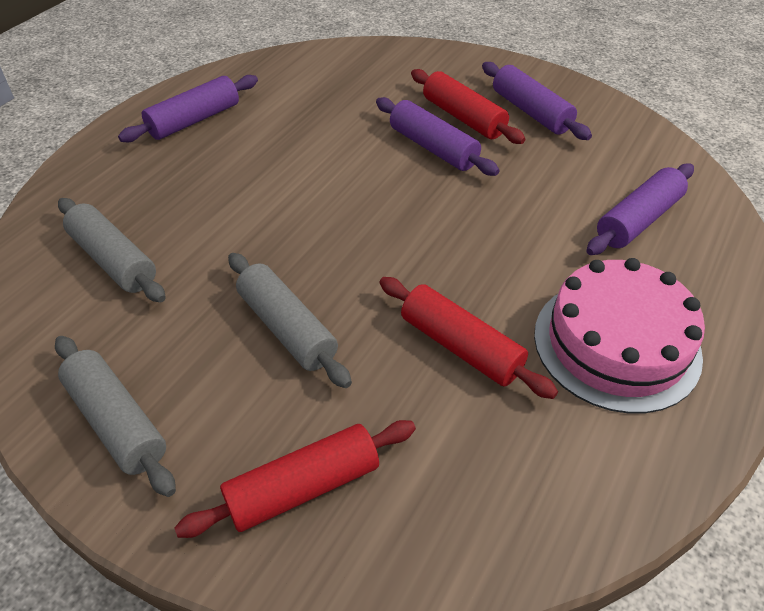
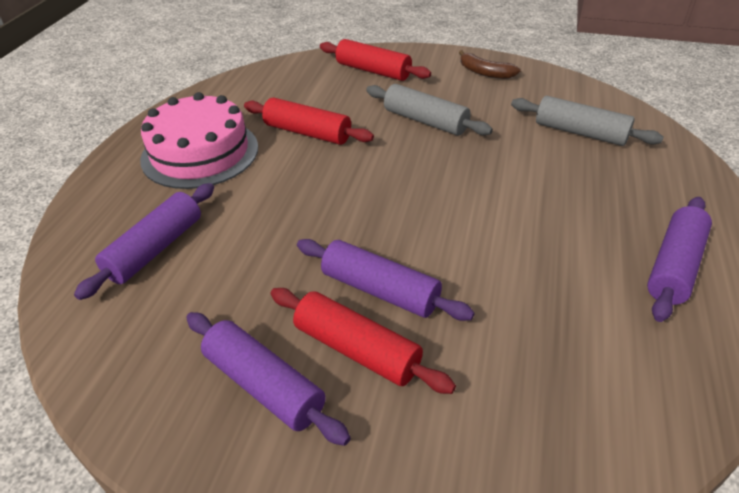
camera: 165 degrees right, 5 degrees down
grey rolling pin [55,336,176,497] -> brown banana [459,50,521,79]
red rolling pin [174,420,416,538] -> red rolling pin turned 75 degrees clockwise [320,39,431,81]

